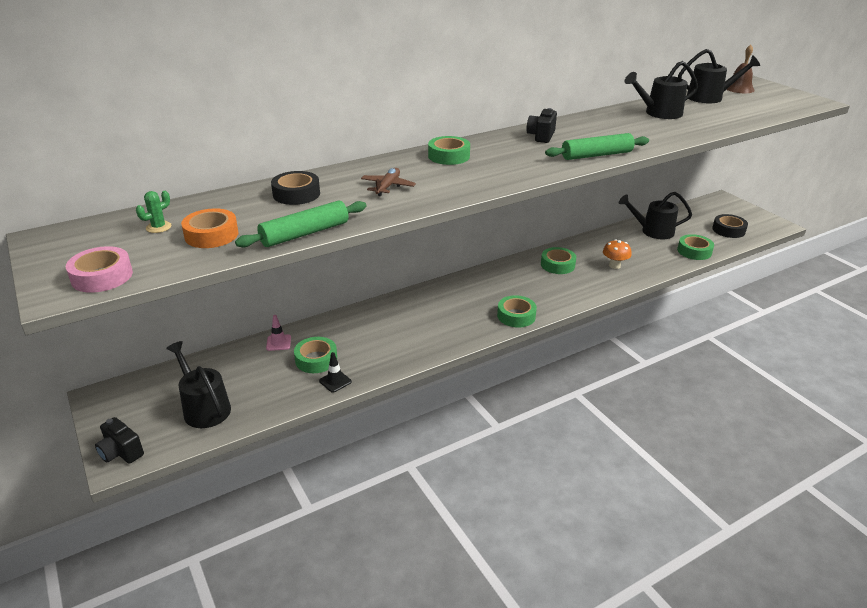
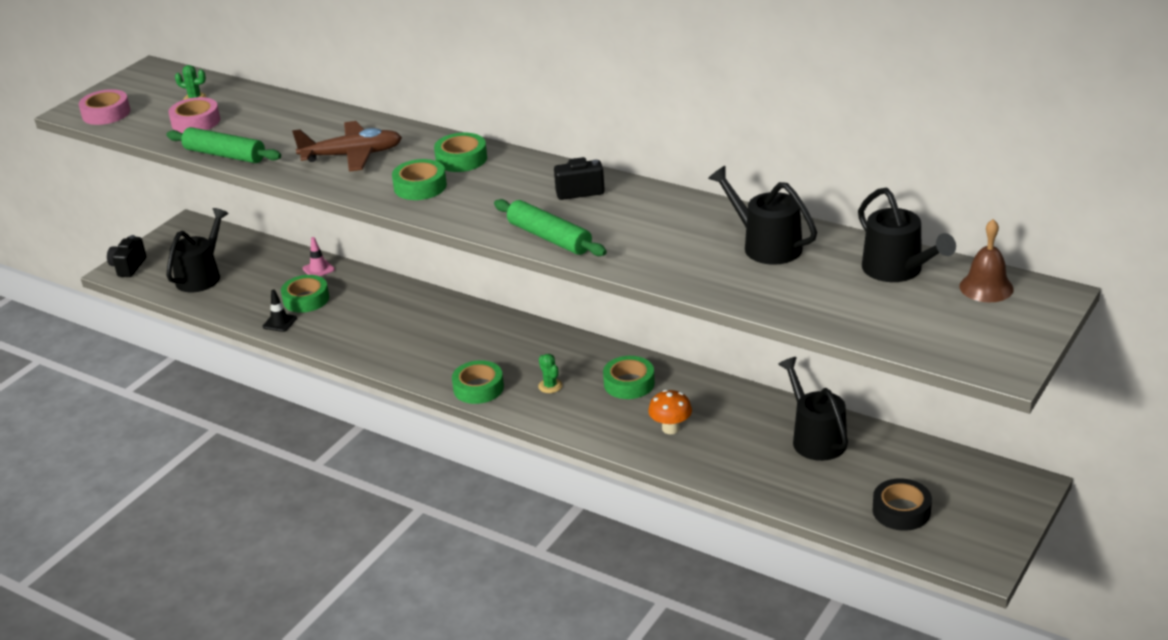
camera: 65 degrees right, 0 degrees up
orange tape [181,208,238,248] -> pink tape [168,97,220,133]
black tape [271,171,320,205] -> none
brown plane [361,168,416,196] -> brown plane [292,121,402,172], size x1.65
green tape [677,234,714,260] -> green tape moved to [392,159,447,200]
none -> green cactus [538,354,563,393]

